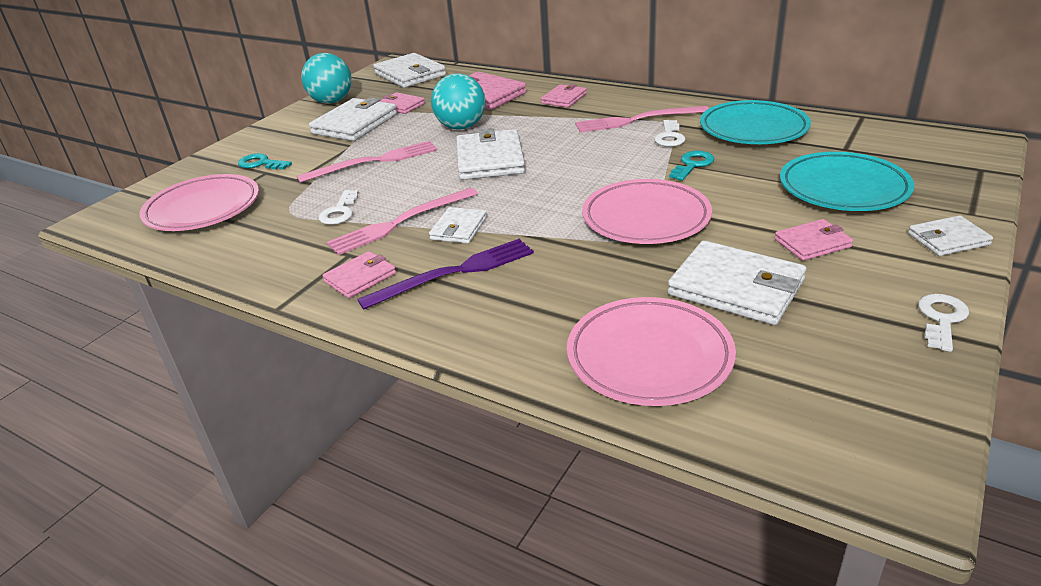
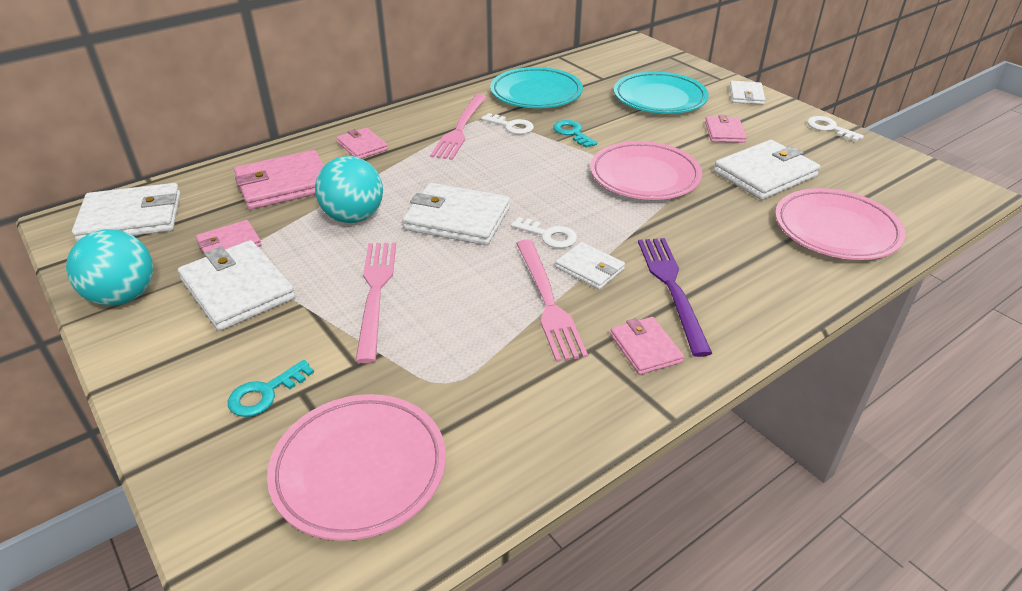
camera: 70 degrees left, 5 degrees up
white key [318,190,359,225] -> white key moved to [511,217,577,248]

